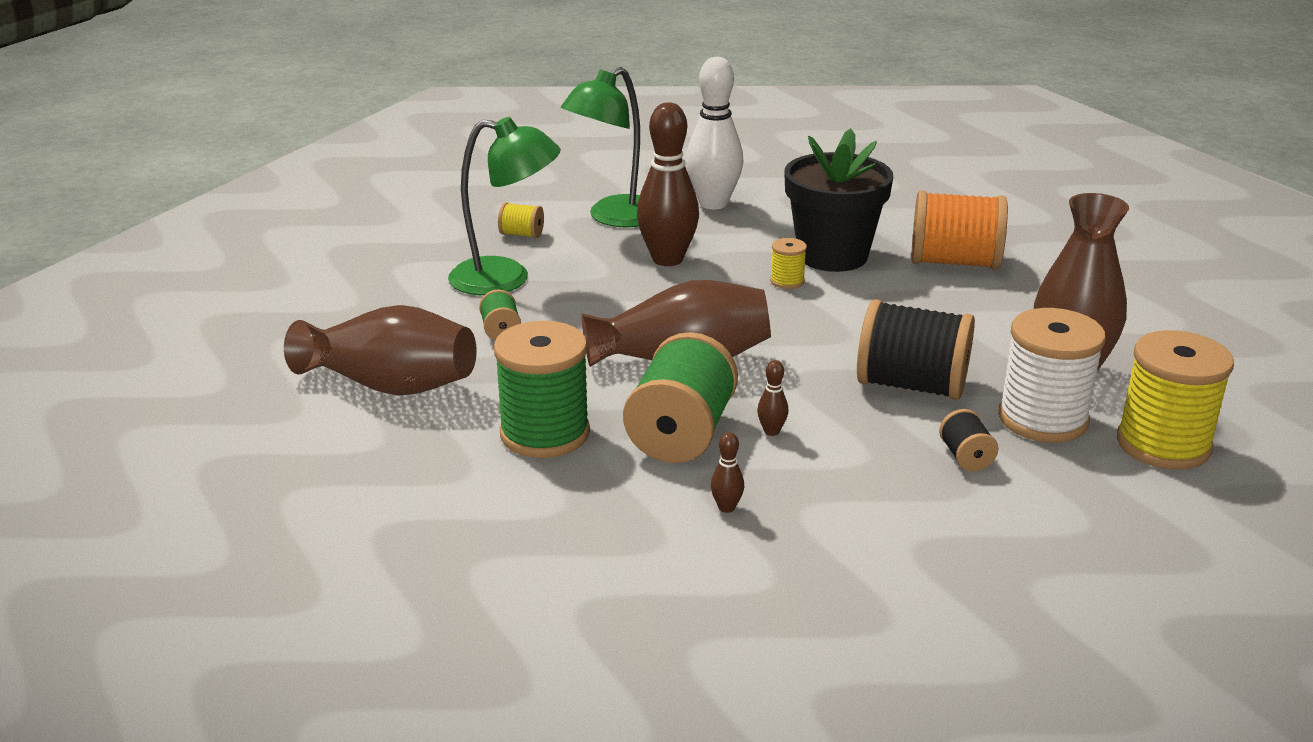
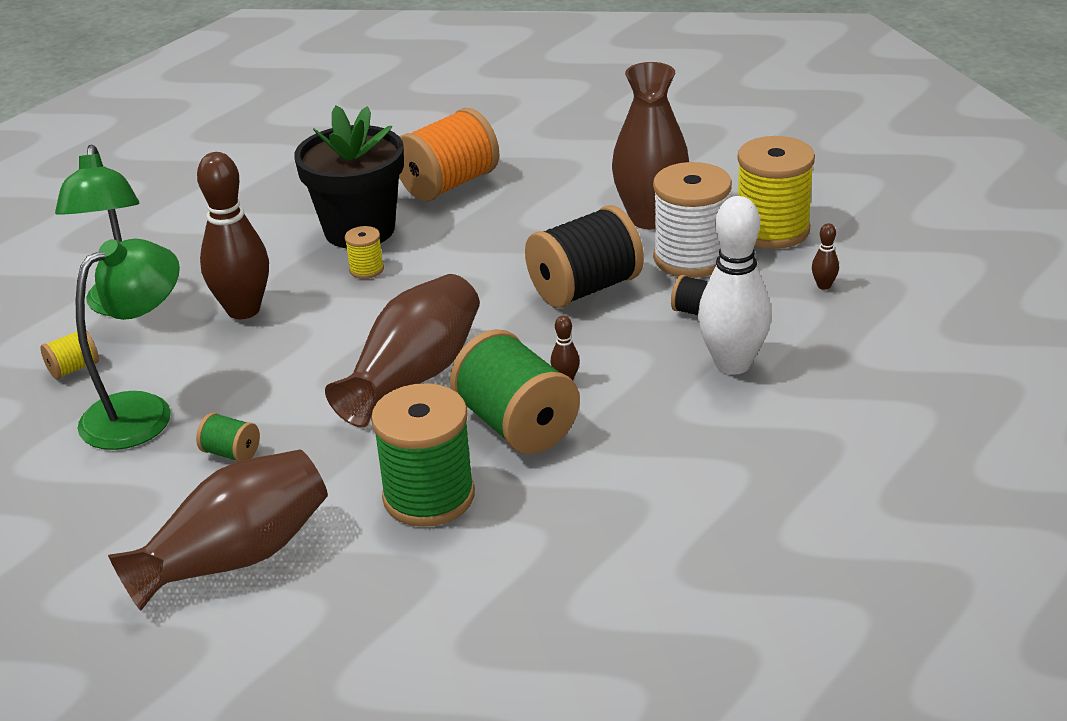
camera: 50 degrees left, 5 degrees up
white bowling pin [686,57,743,209] -> white bowling pin moved to [698,196,772,375]
brown bowling pin [711,432,744,513] -> brown bowling pin moved to [812,223,839,290]

